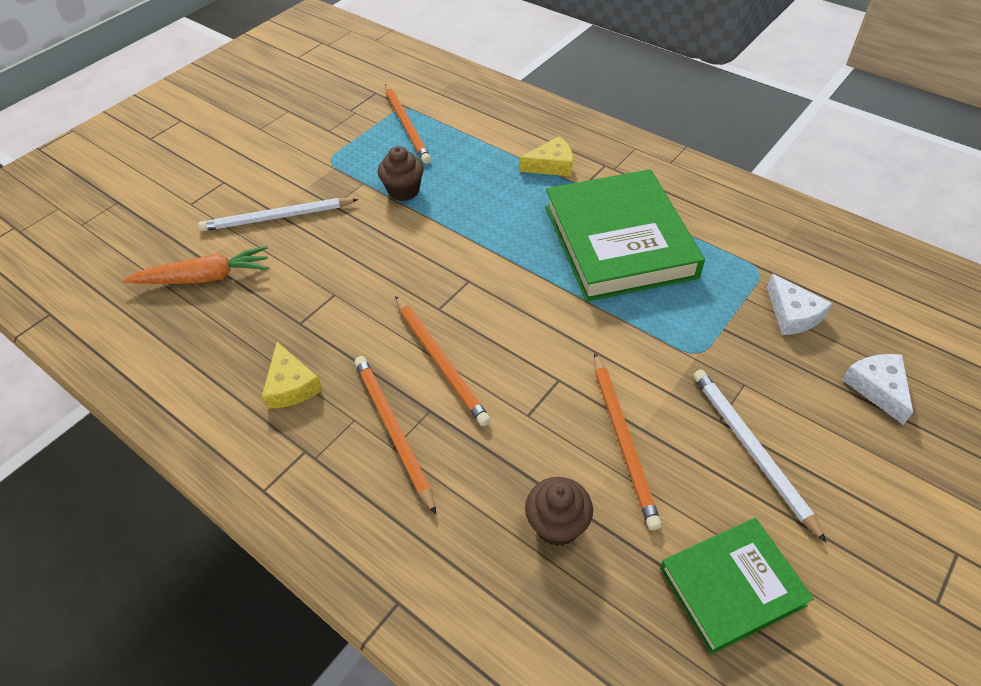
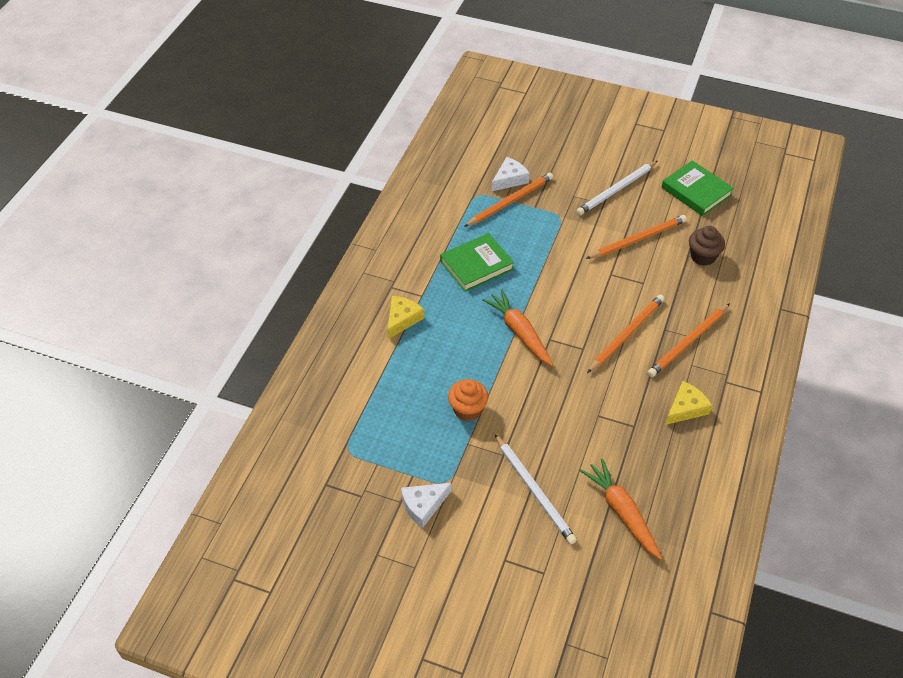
camera: 110 degrees left, 0 degrees up
brown cupcake [378,146,424,201] -> orange cupcake [448,379,488,421]
orange pencil [385,84,431,164] -> orange pencil moved to [464,173,553,227]
yellow cheese [519,136,573,177] -> yellow cheese turned 60 degrees clockwise [387,296,424,339]
green book [545,169,705,302] -> green book [440,233,514,292], size x0.57
white cheese [842,354,913,425] -> white cheese moved to [401,483,452,528]
none -> orange carrot [482,289,553,366]

